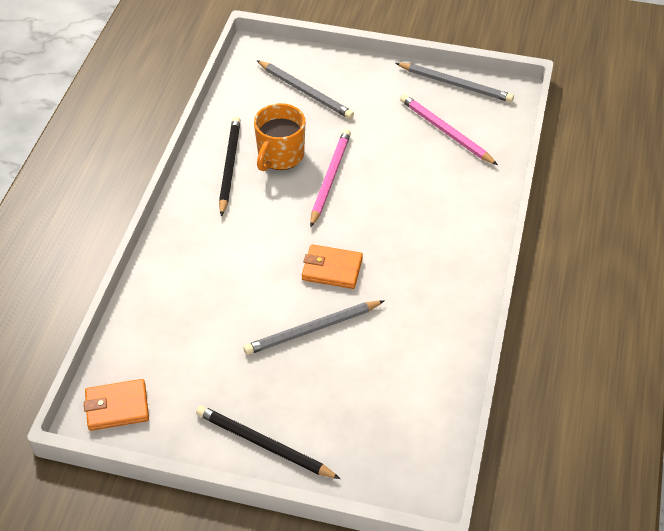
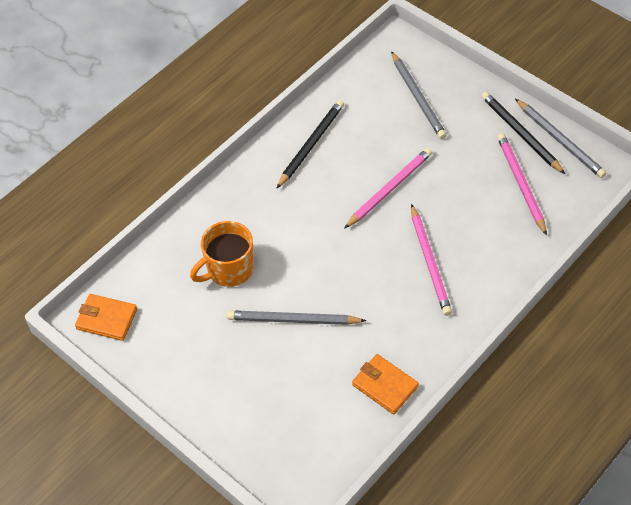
camera: 30 degrees right, 5 degrees up
black pencil [196,405,340,479] -> black pencil moved to [481,92,565,174]
orange mug [254,103,305,171] -> orange mug moved to [190,221,254,287]
orange wallet [302,244,363,289] -> orange wallet moved to [352,354,419,414]
none -> pink pencil [411,204,452,316]

